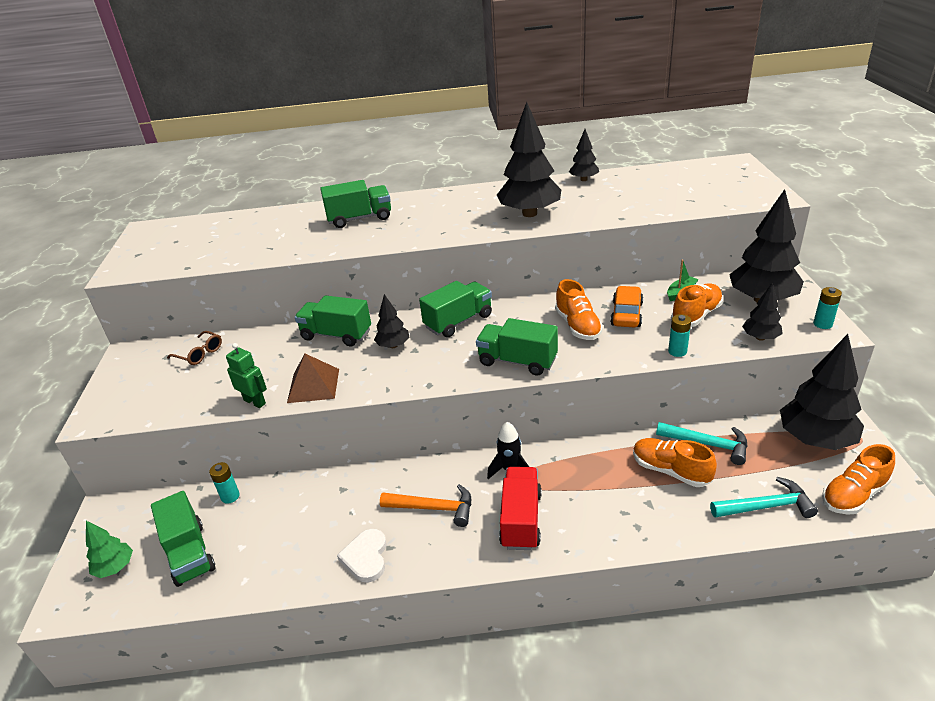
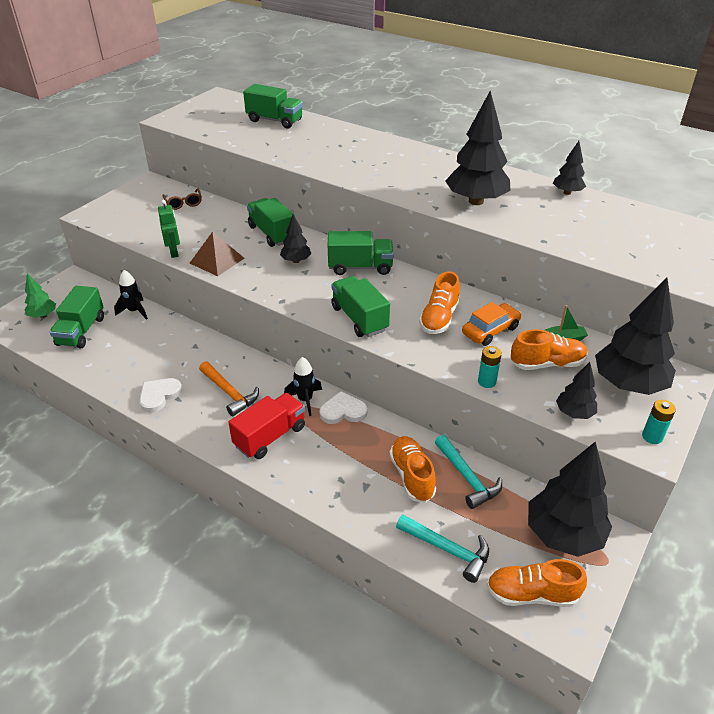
camera: 35 degrees right, 5 degrees up
turquoise battery [209,462,240,504] -> black rocket [114,270,148,320]
green truck [320,180,391,228] -> green truck moved to [243,84,303,128]
none -> white heart [320,391,367,424]

